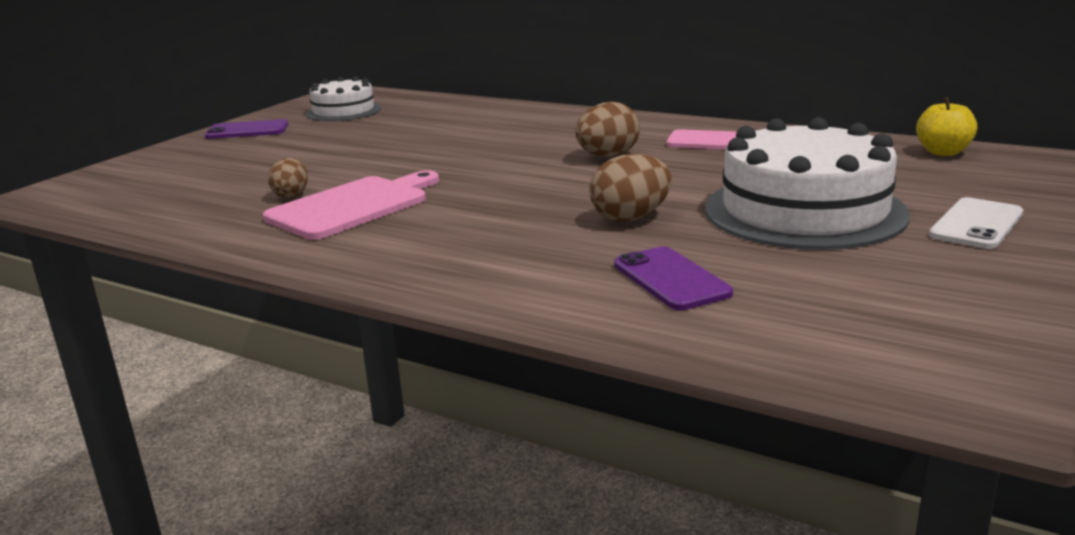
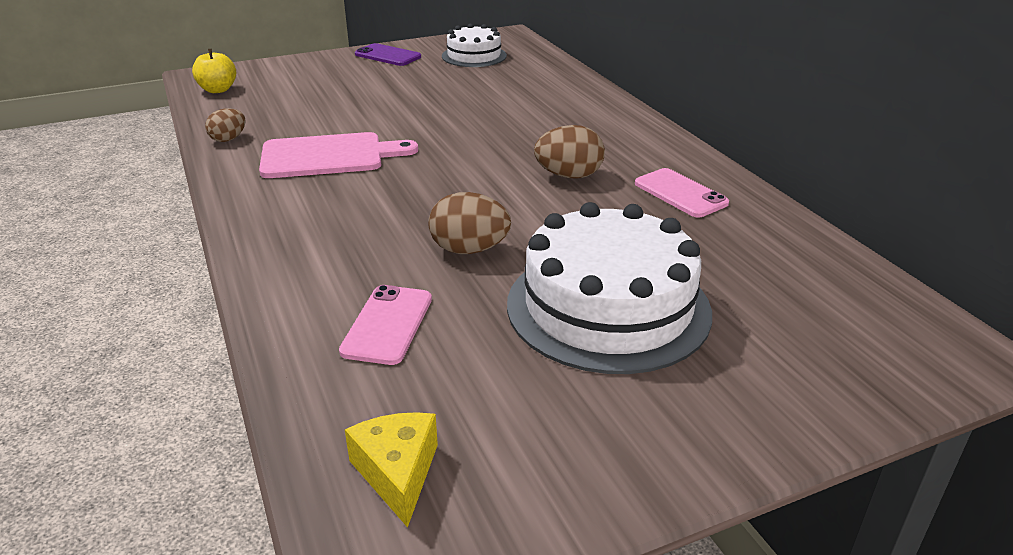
camera: 35 degrees right, 10 degrees up
brown egg [268,158,308,198] -> brown egg moved to [205,108,246,142]
purple phone [614,246,733,310] -> pink phone [339,285,432,365]
yellow apple [916,97,977,156] -> yellow apple moved to [192,49,236,93]
white phone [929,197,1023,249] -> none
none -> yellow cheese [345,412,438,528]

